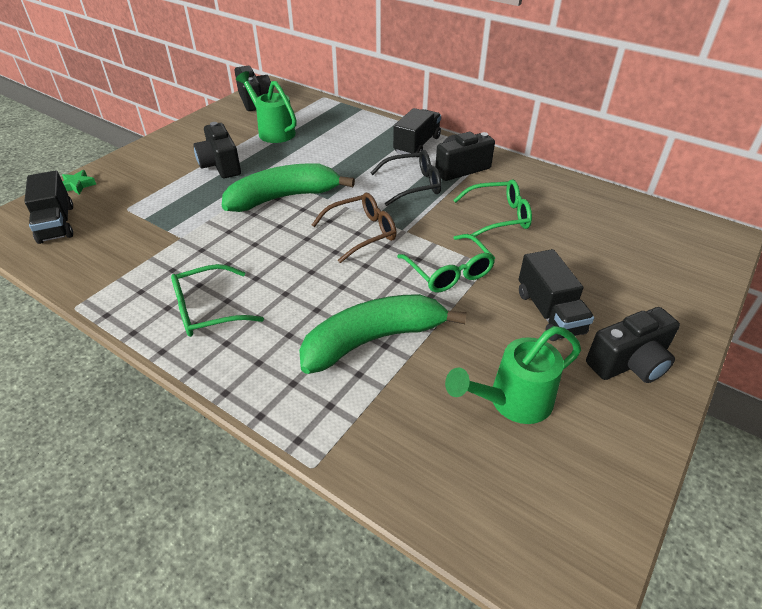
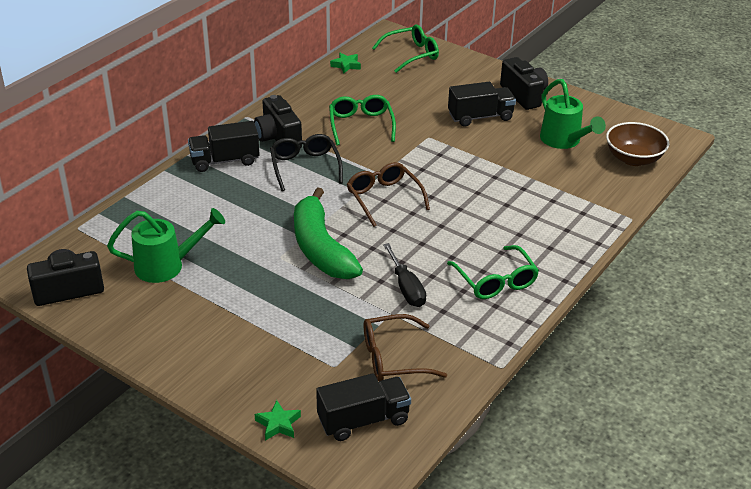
camera: 90 degrees left, 5 degrees down
black camera [193,122,241,178] -> none
green watering can [236,71,297,143] -> green watering can turned 150 degrees counterclockwise [107,208,225,283]
green banana [299,294,467,374] -> none
black truck [393,108,441,157] -> black truck turned 45 degrees counterclockwise [188,121,260,172]
green glasses [397,234,495,292] -> green glasses moved to [372,25,439,73]
none -> green star [330,53,361,74]
none -> brown glasses [364,314,447,381]
none -> black screwdriver [383,243,426,307]
none -> brown bowl [606,122,669,166]

